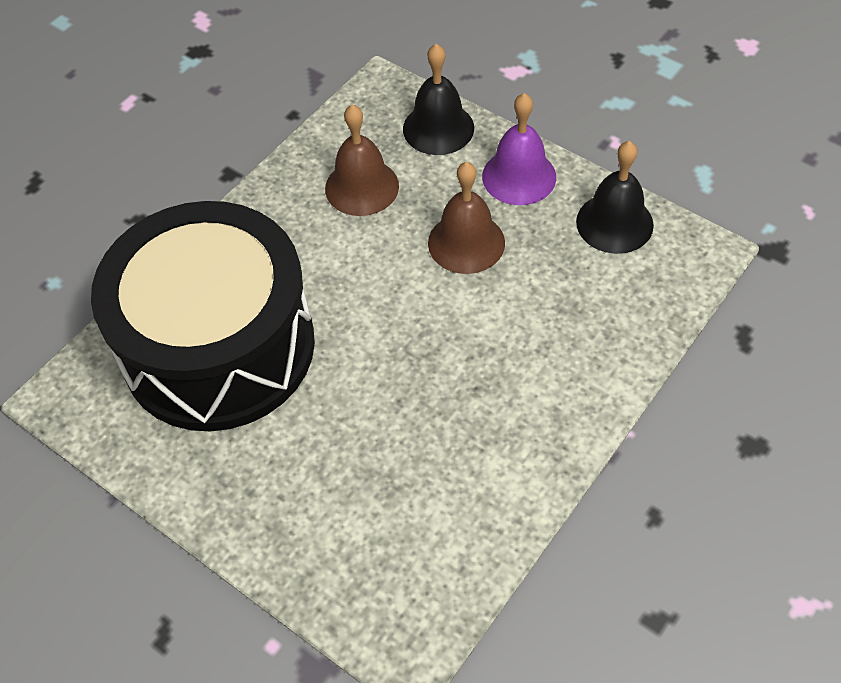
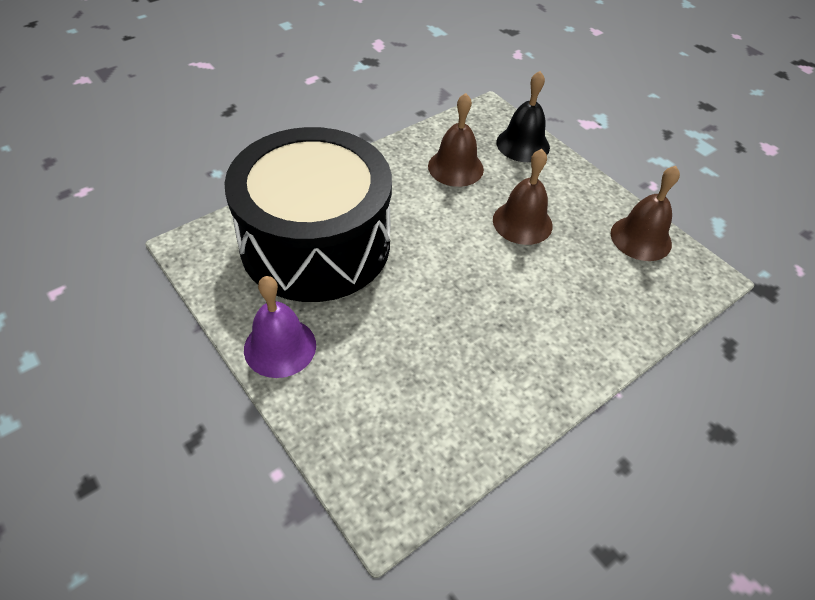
camera: 10 degrees right, 5 degrees down
purple bell [482,93,556,205] -> purple bell moved to [244,276,316,378]
black bell [576,141,654,254] -> brown bell [611,166,680,261]

